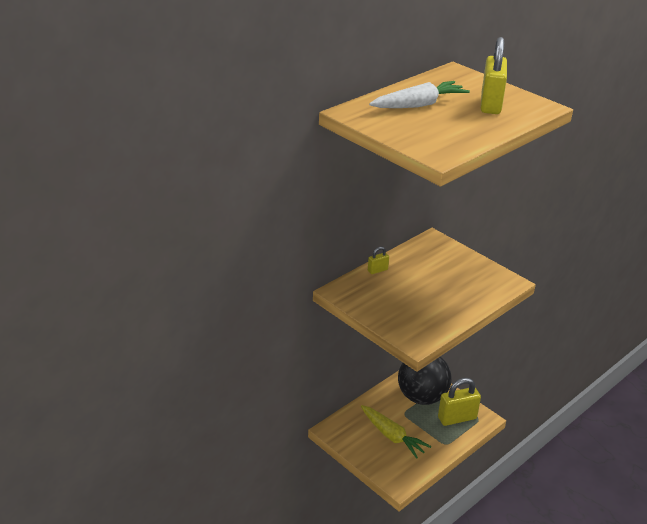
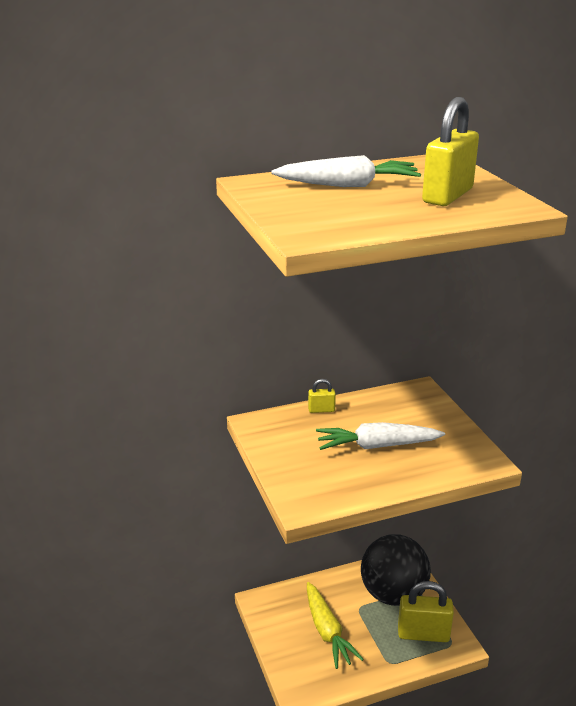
camera: 25 degrees right, 5 degrees down
none -> white carrot [316,422,445,450]

